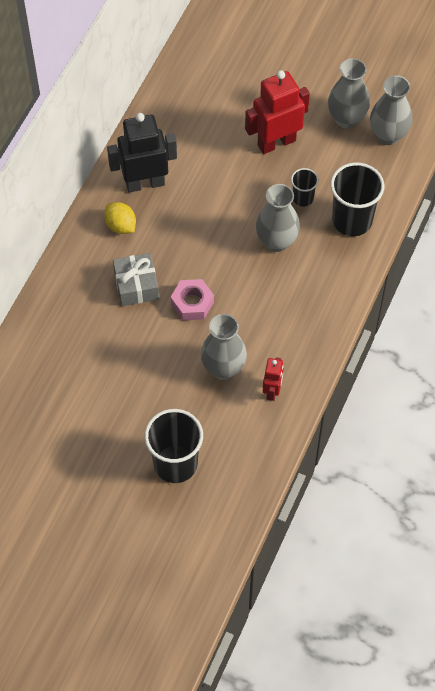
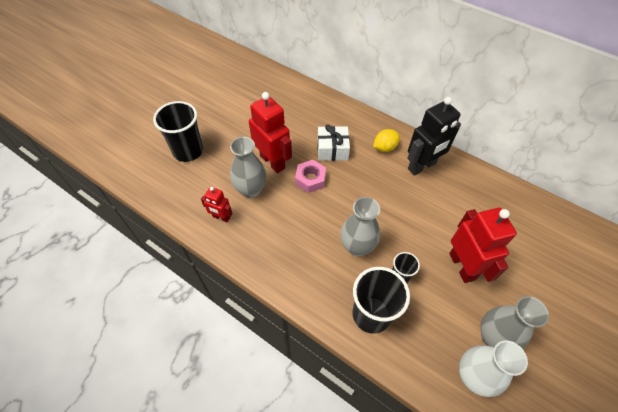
camera: 100 degrees right, 5 degrees down
black robot [107,113,177,193] -> black robot turned 60 degrees clockwise [407,97,461,176]
grey gift [113,253,159,306] -> white gift [317,124,350,161]
grey vase [370,75,413,145] -> white vase [459,340,528,397]
none -> red robot [249,92,292,173]

